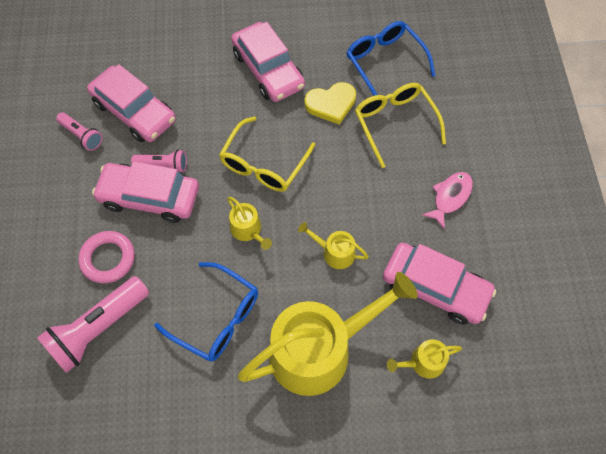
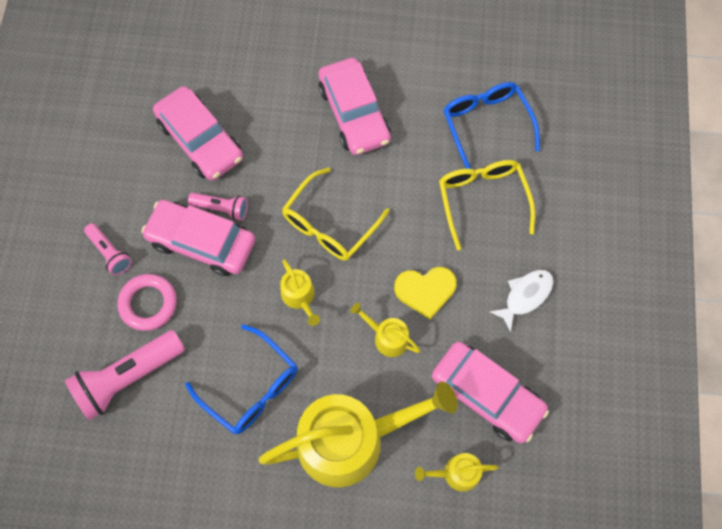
camera: 10 degrees right, 5 degrees up
pink flashlight [56,112,102,151] -> pink flashlight moved to [84,223,132,275]
yellow heart [304,82,356,125] -> yellow heart moved to [394,267,457,320]
pink fish [422,172,473,230] -> white fish [489,270,553,332]

